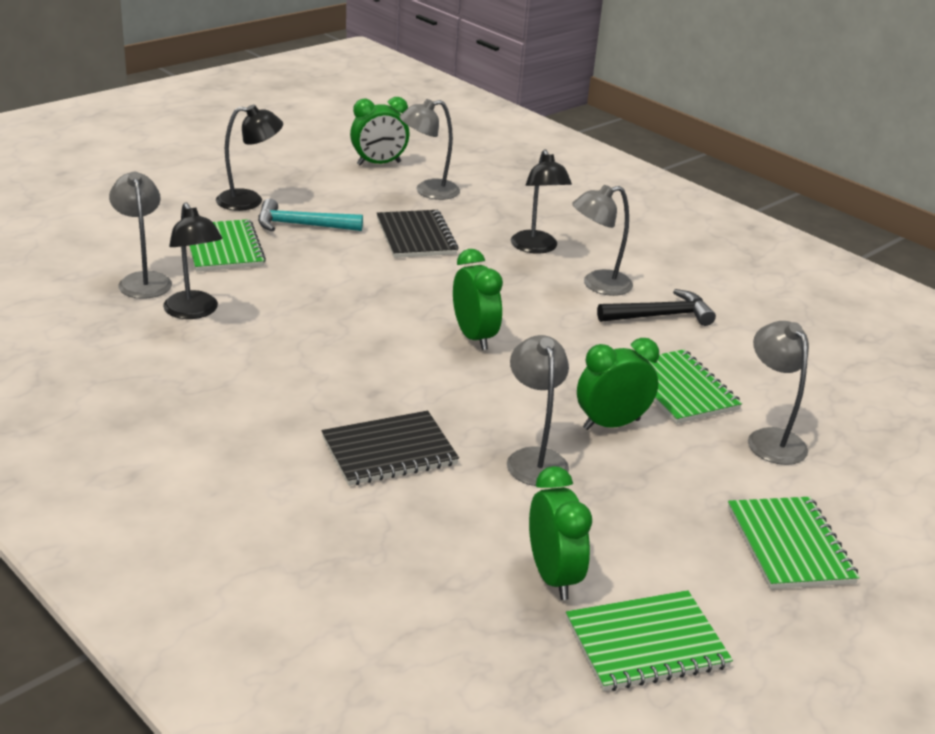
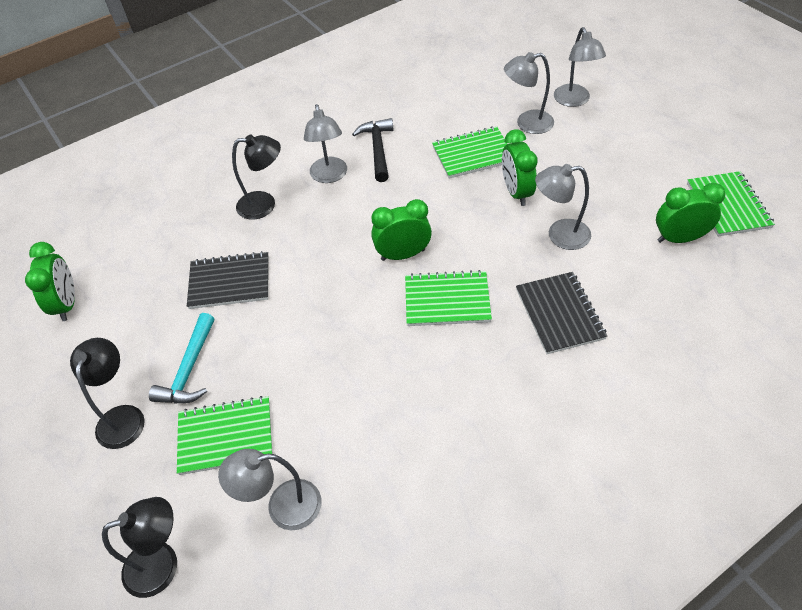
camera: 75 degrees left, 20 degrees up
black lamp [163,202,223,319] -> black lamp moved to [102,497,177,598]
grey lamp [399,99,460,200] -> grey lamp moved to [554,27,606,107]
green notebook [728,497,860,589] -> green notebook moved to [405,270,492,326]

